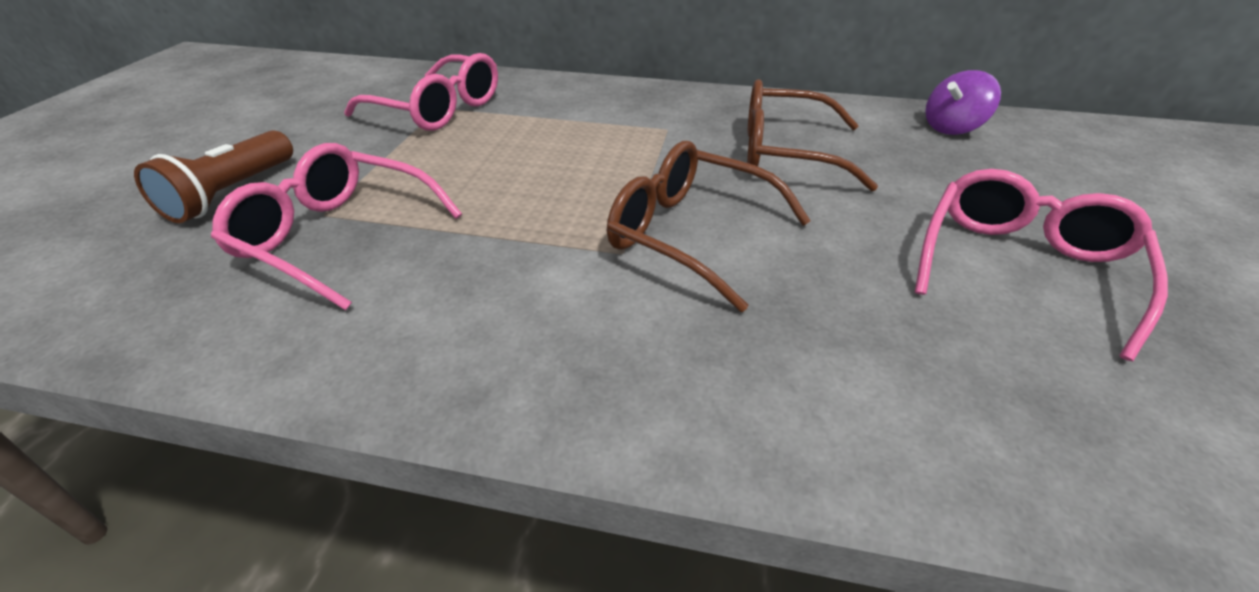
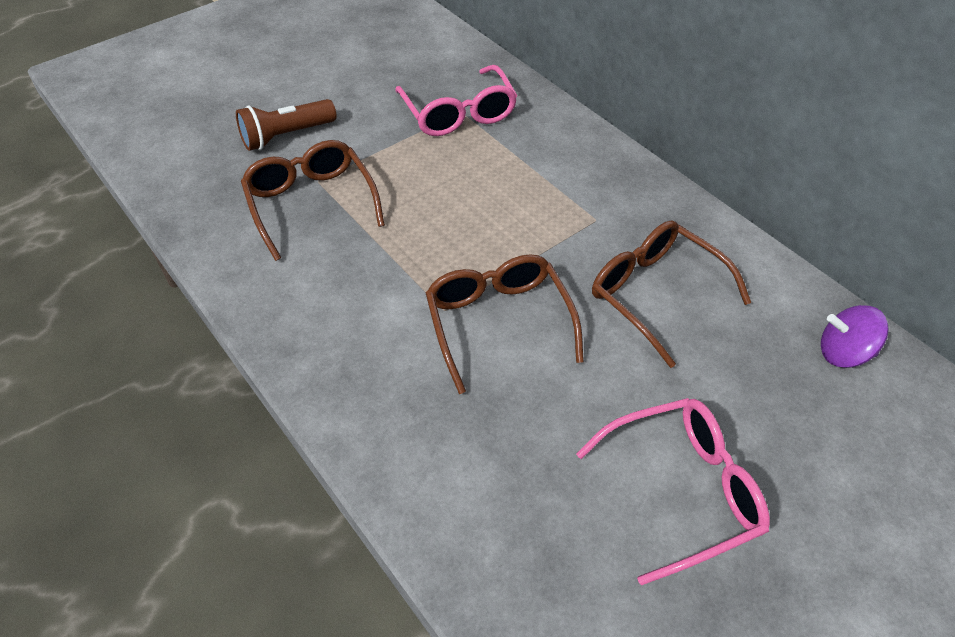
camera: 40 degrees right, 10 degrees up
pink glasses [211,143,462,310] -> brown glasses [241,140,385,261]

